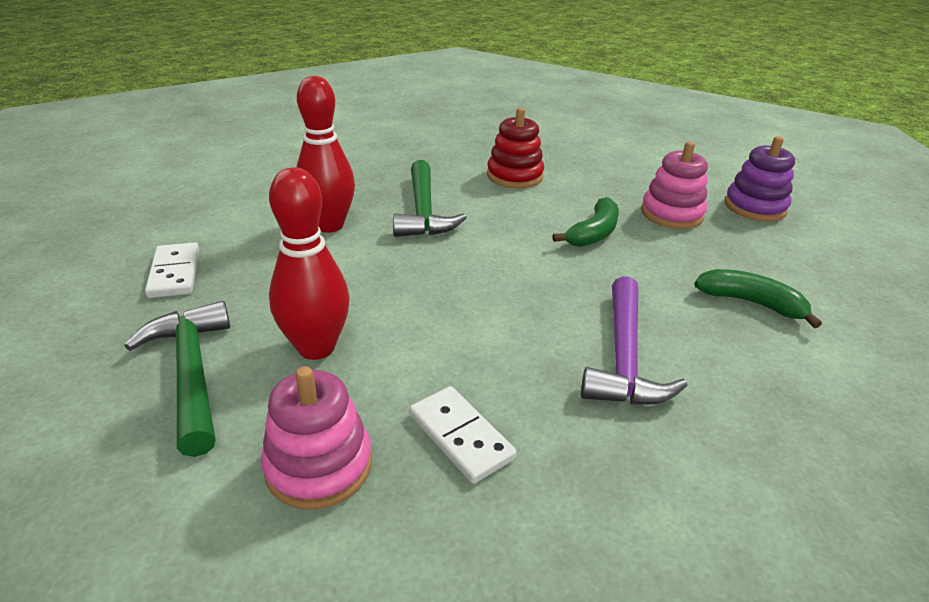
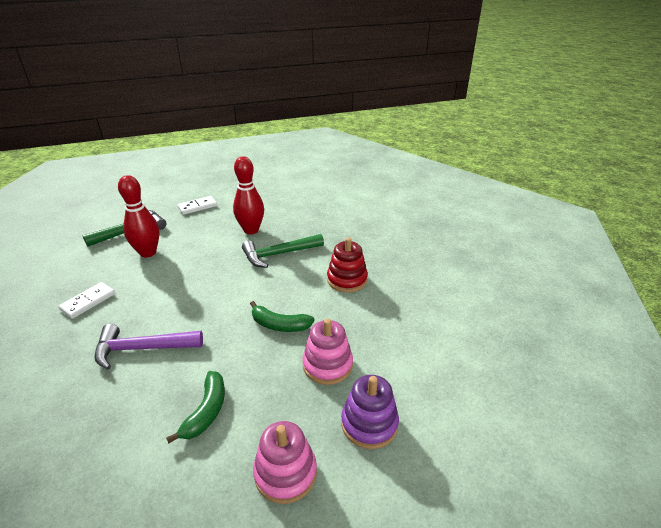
camera: 75 degrees right, 0 degrees up
pink stacking toy [261,366,372,510] -> pink stacking toy moved to [253,421,317,504]

